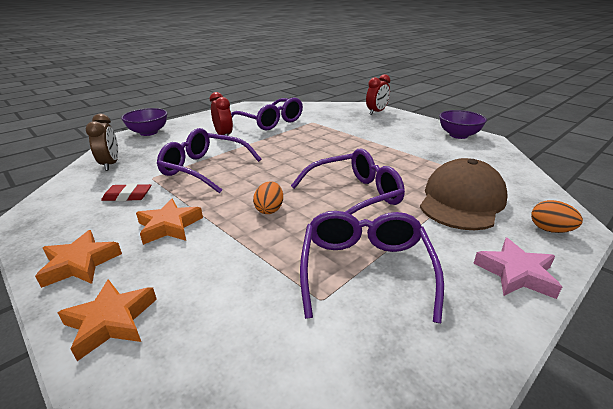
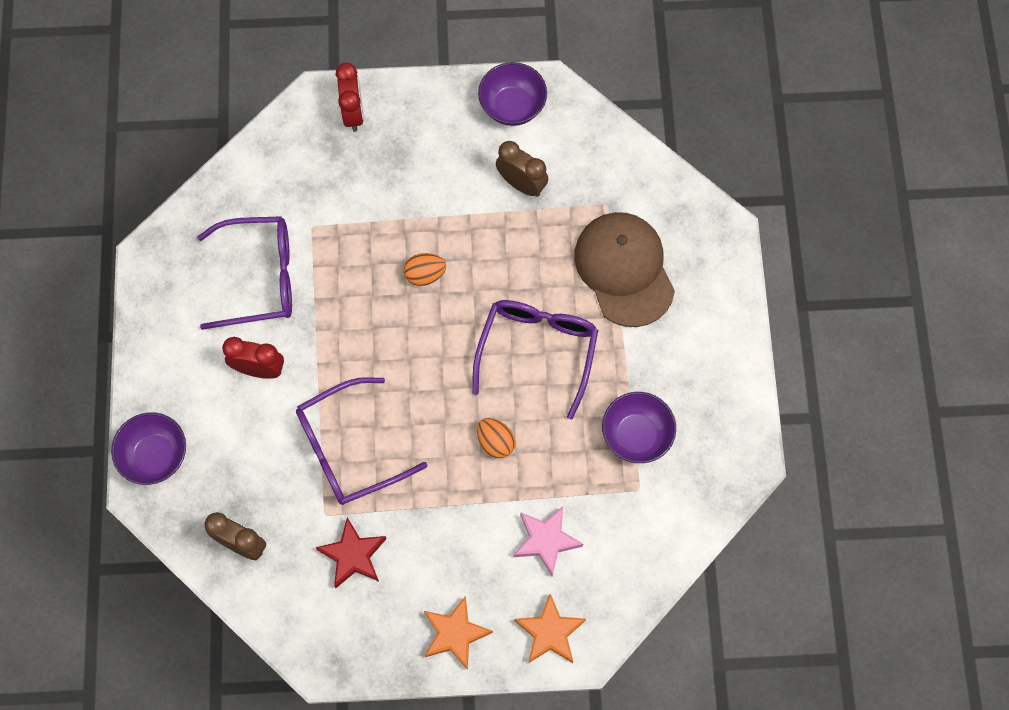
camera: 50 degrees left, 40 degrees up
red eraser [101,183,152,201] -> red star [315,517,387,588]
orange star [136,199,203,245] -> none
purple glasses [300,211,444,323] -> purple bowl [602,392,676,463]
pink star [473,238,562,299] -> pink star moved to [514,506,583,576]
orange egg [531,200,583,233] -> orange egg moved to [404,253,446,286]
none -> brown clock [496,141,548,197]

